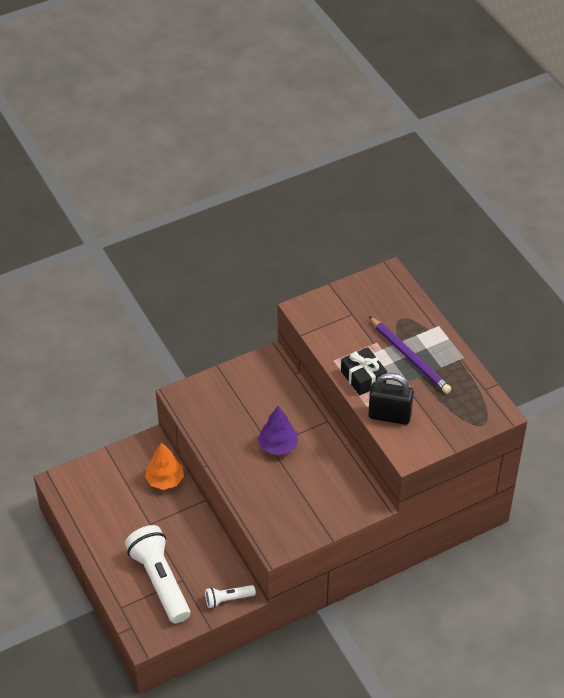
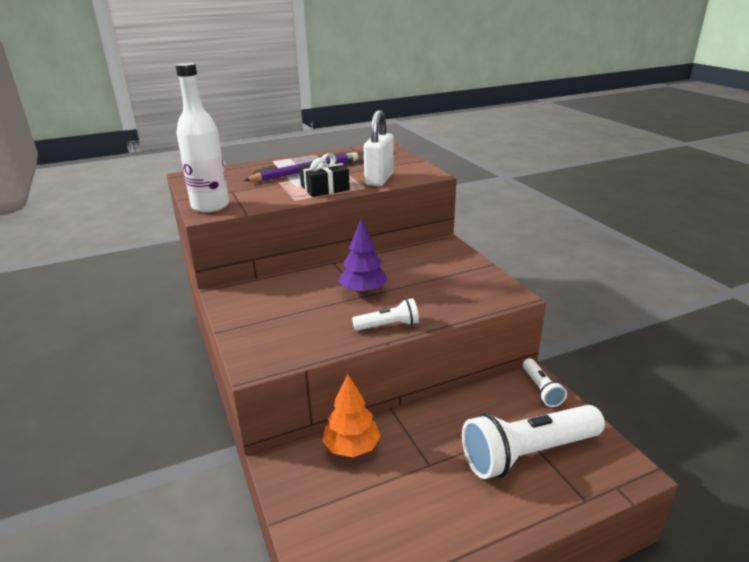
camera: 85 degrees left, 20 degrees down
black padlock [368,373,414,425] -> white padlock [364,111,394,186]
none -> white bottle [176,63,229,213]
none -> white flashlight [352,298,419,331]

